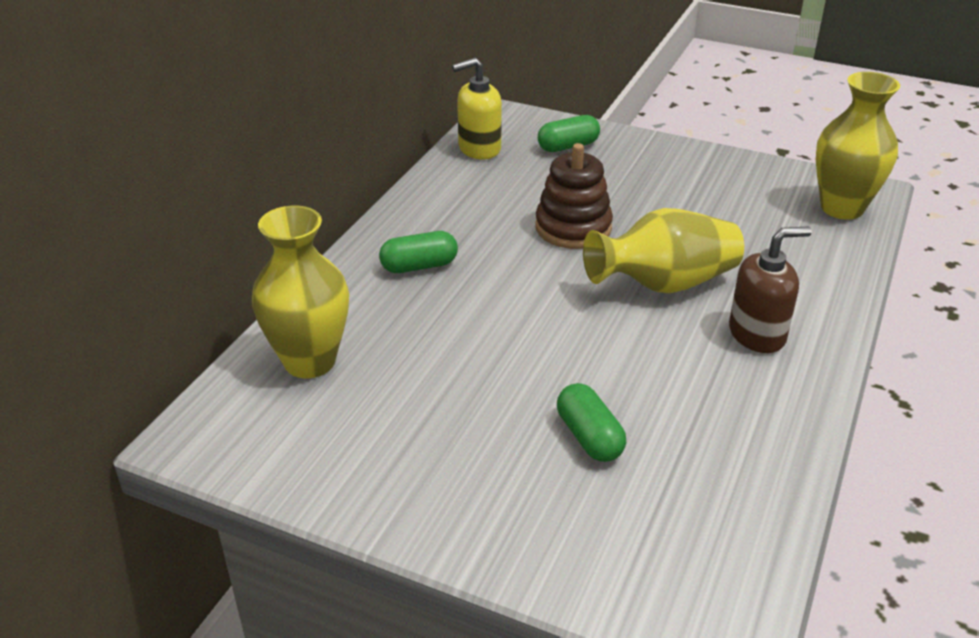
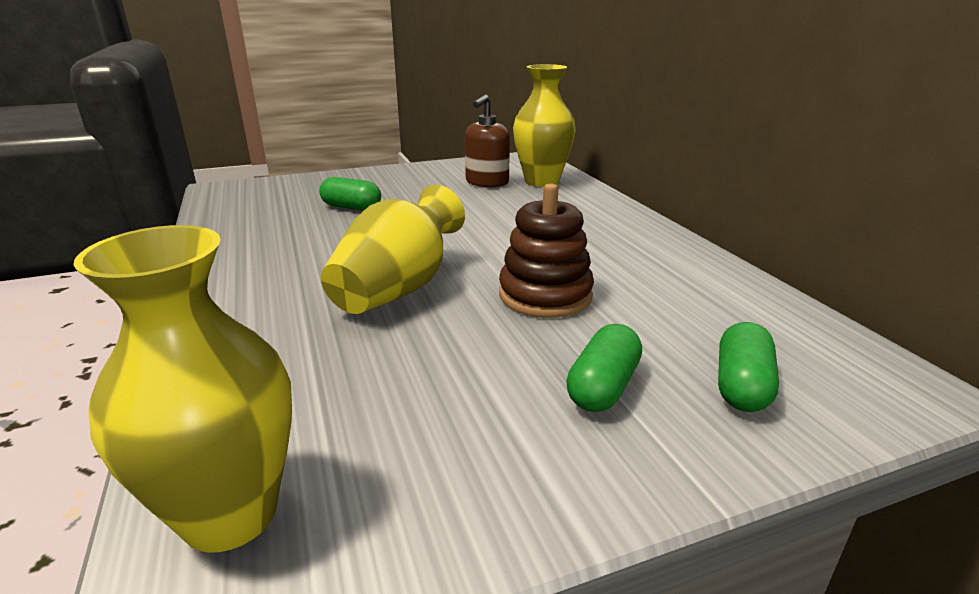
camera: 135 degrees right, 10 degrees down
green capsule [379,231,458,273] -> green capsule moved to [566,324,642,412]
yellow soap dispenser [452,58,502,159] -> none
brown soap dispenser [729,227,812,353] -> brown soap dispenser moved to [465,94,510,187]

